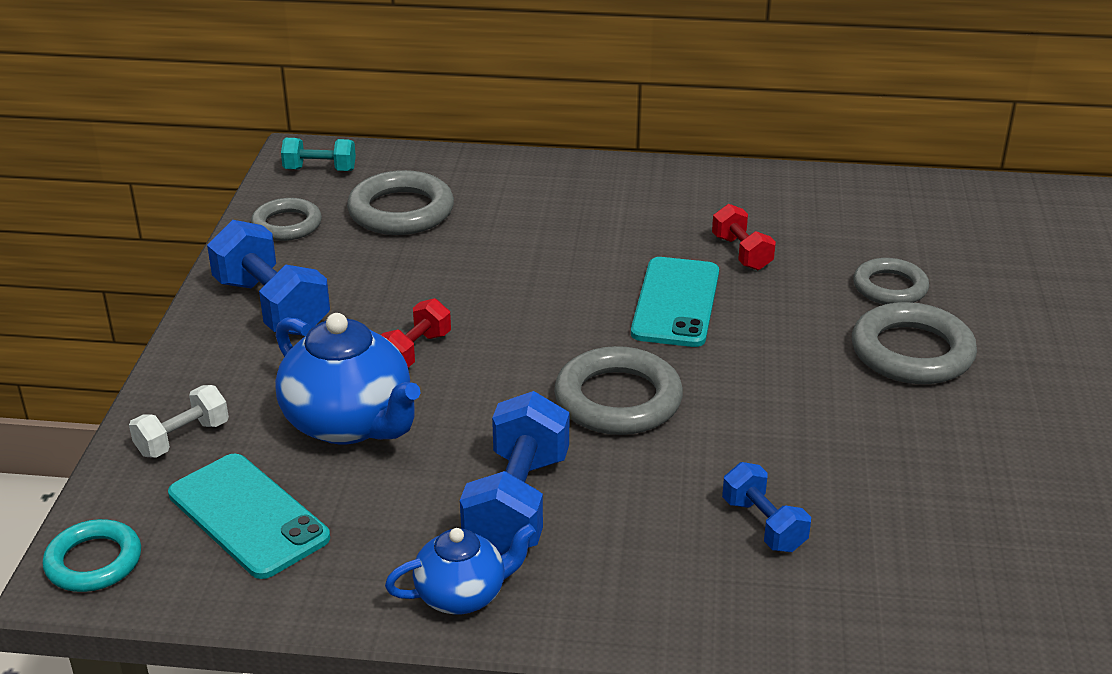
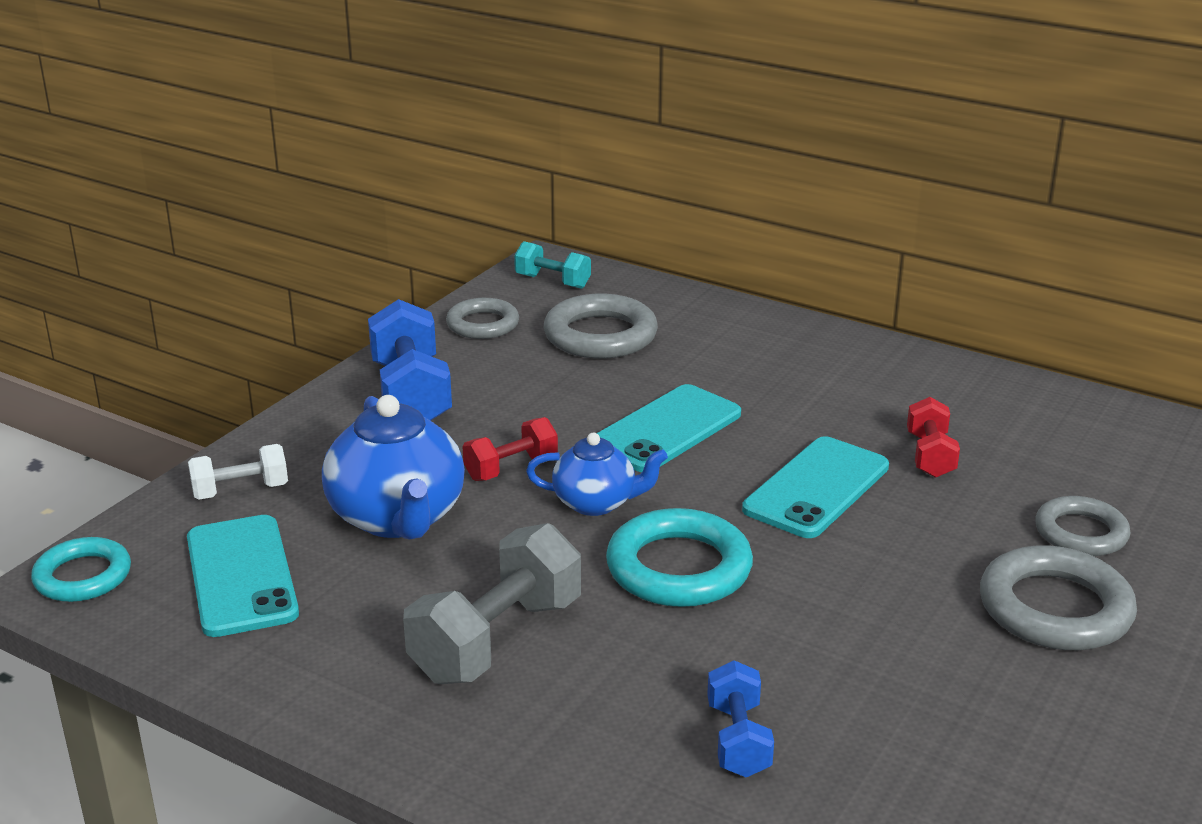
camera: 25 degrees right, 5 degrees down
blue teapot [385,523,536,614] -> blue teapot moved to [526,433,668,516]
blue dumbbell [460,391,569,555] -> grey dumbbell [403,523,581,684]
grey ring [554,346,683,435] -> turquoise ring [606,508,753,607]
none -> turquoise phone [597,384,741,472]

